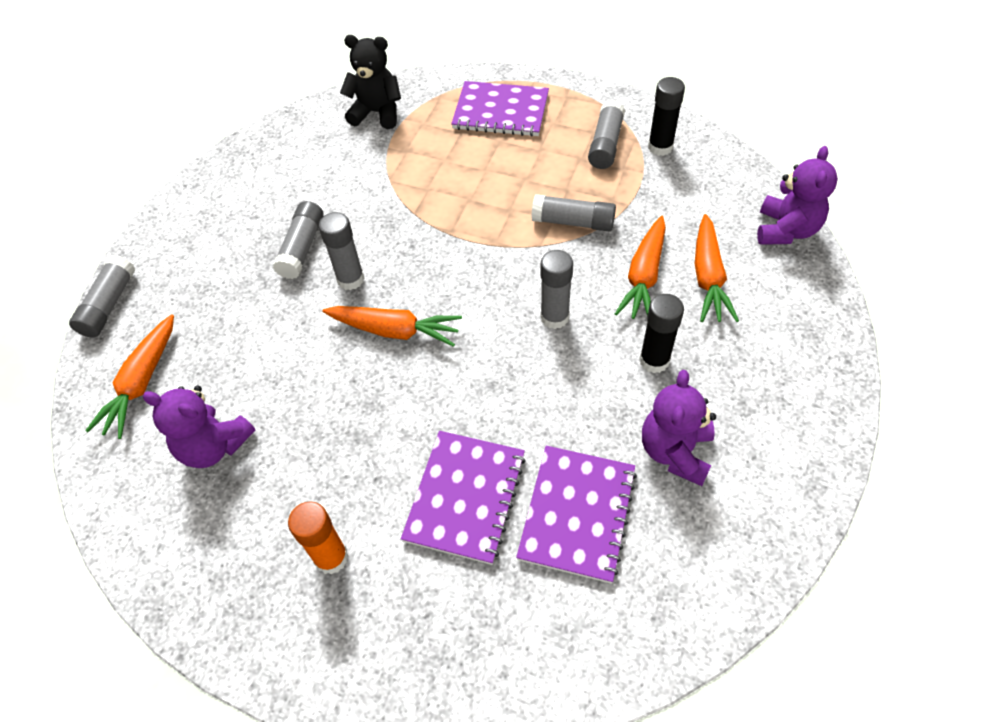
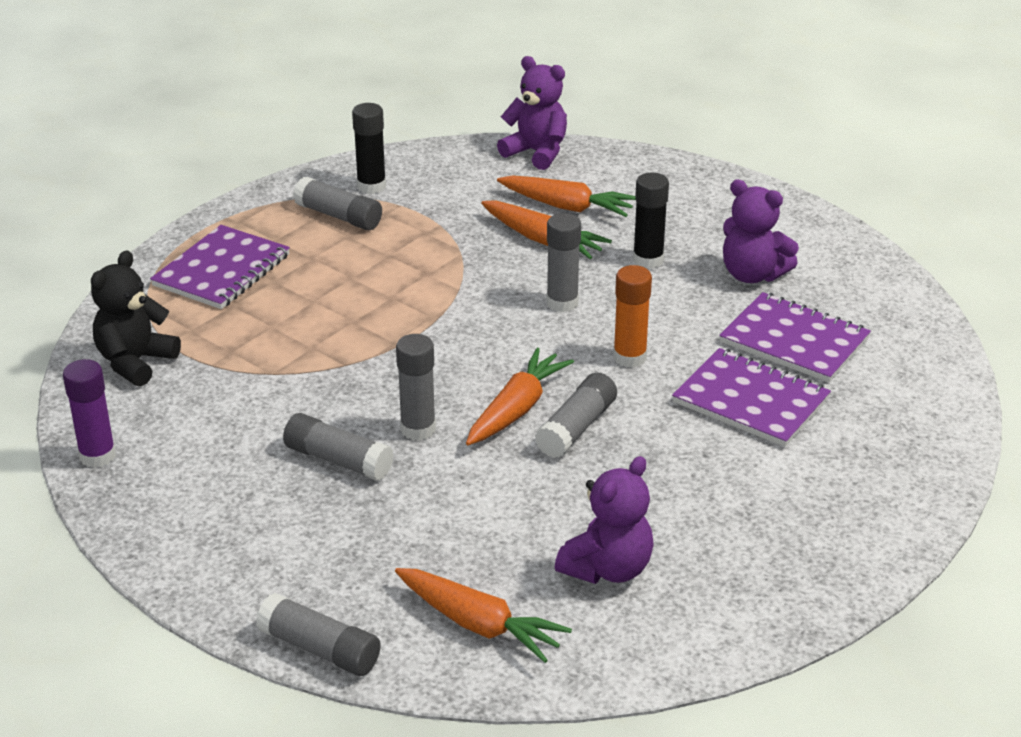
camera: 75 degrees left, 20 degrees down
orange glue stick [288,502,349,575] -> orange glue stick moved to [613,265,652,368]
grey glue stick [531,194,616,231] -> grey glue stick moved to [535,373,617,458]
none -> purple glue stick [63,359,116,468]

